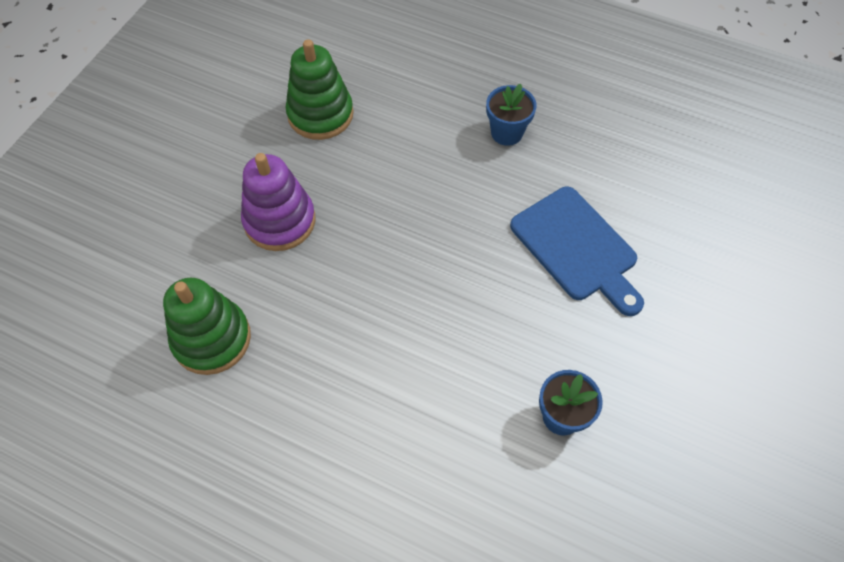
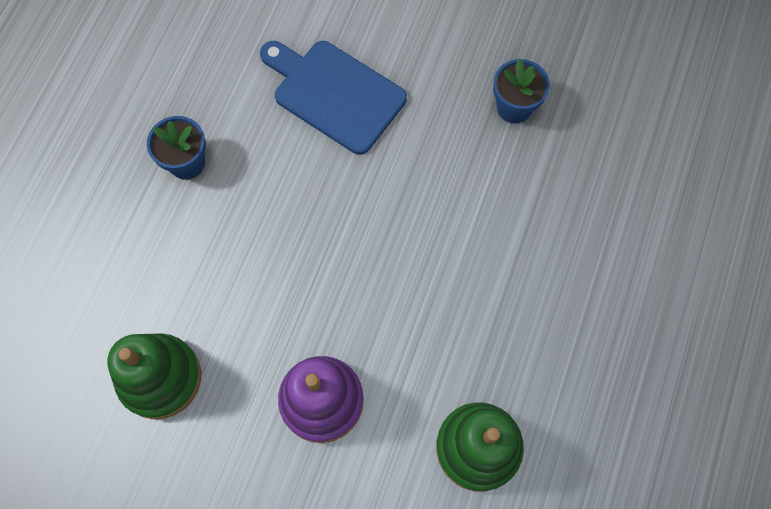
camera: 95 degrees left, 10 degrees up
blue cutting board [510,187,644,316] -> blue cutting board turned 105 degrees counterclockwise [260,41,407,155]

